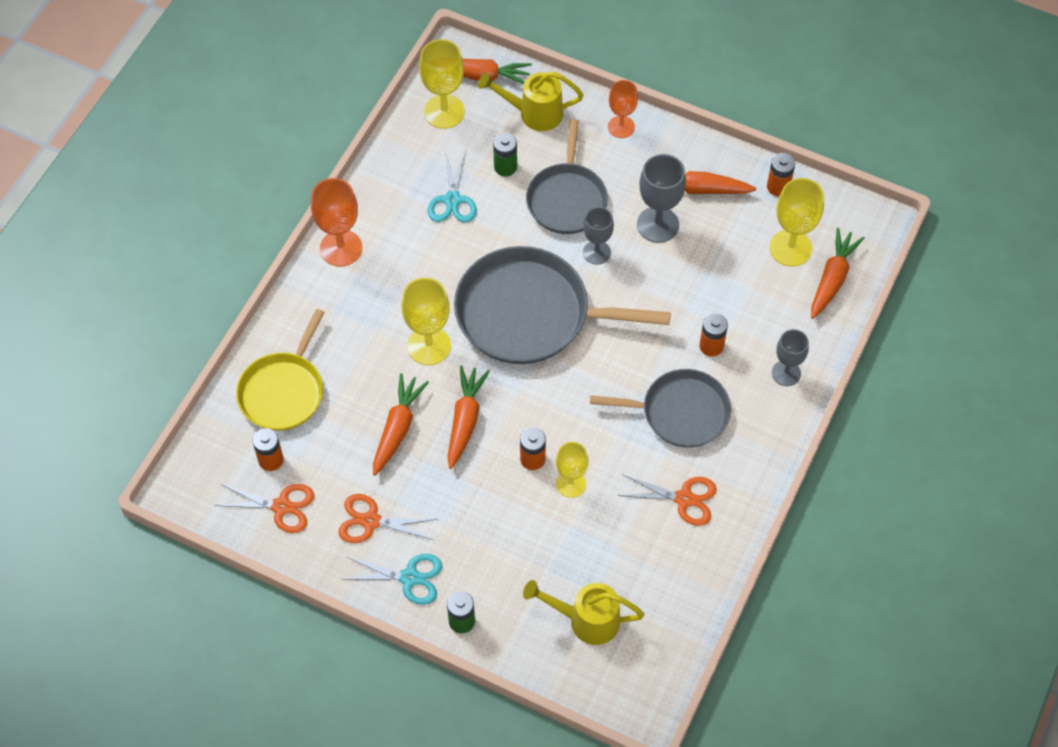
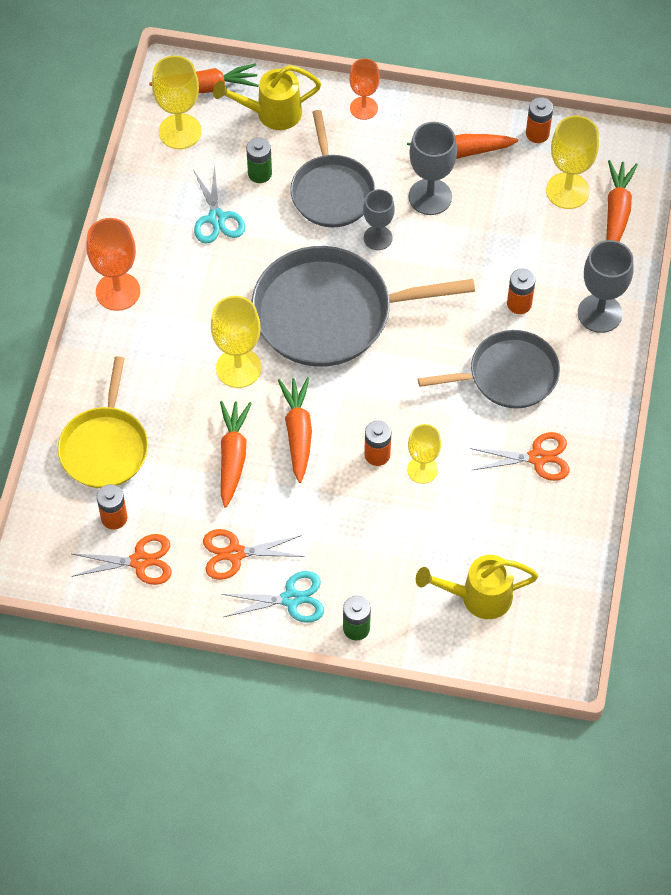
camera: 15 degrees left, 0 degrees up
grey goblet [772,329,809,386] -> grey goblet [578,240,633,333], size x1.51

